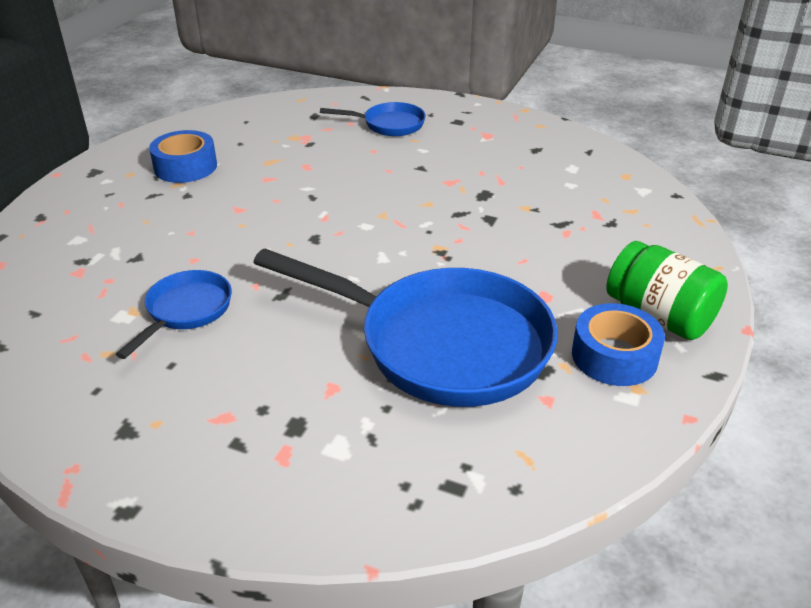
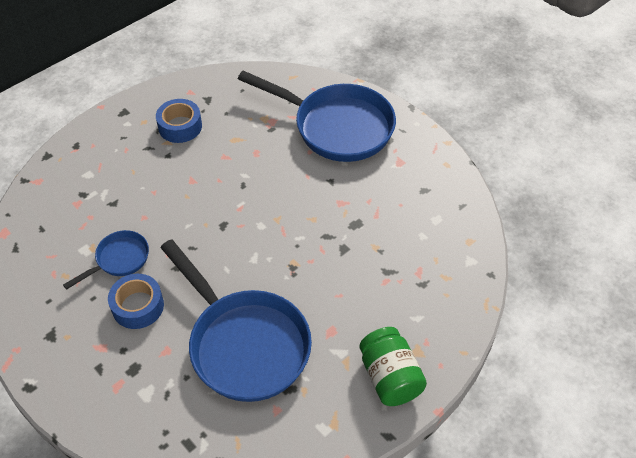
camera: 25 degrees right, 15 degrees up
blue pan [320,102,426,136] -> blue pan [238,70,396,162], size x2.09
blue tape [572,303,665,386] -> blue tape moved to [108,274,164,329]

